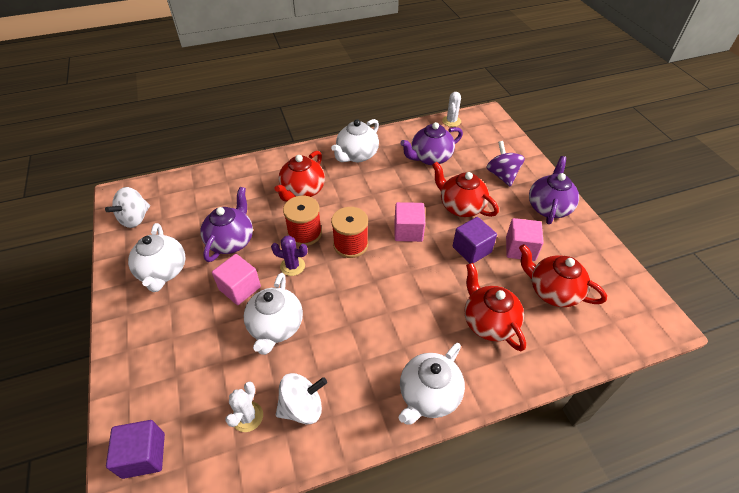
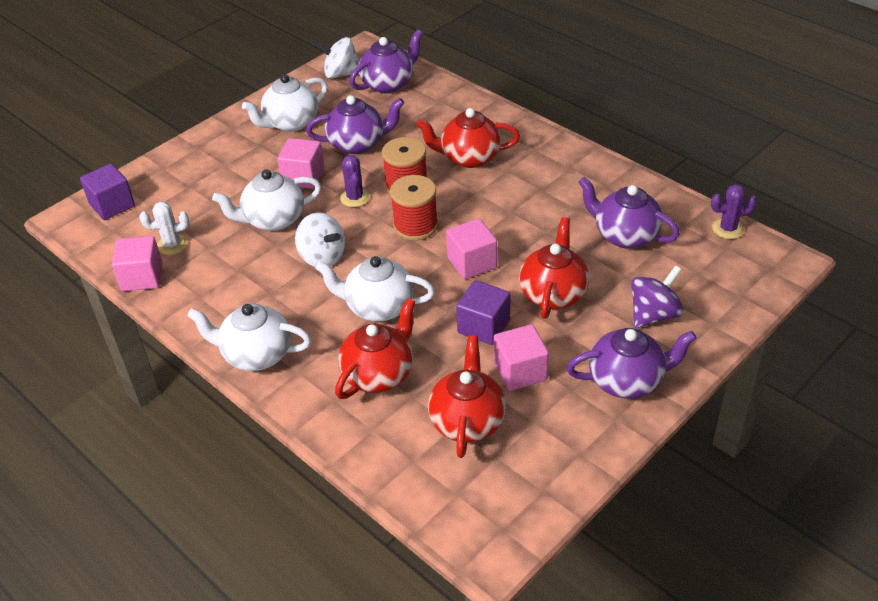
camera: 65 degrees right, 5 degrees down
white spinning top [276,373,327,424] -> white spinning top moved to [295,213,345,267]
white teapot [331,119,379,162] -> white teapot moved to [315,256,435,321]
white cactus [442,92,461,127] -> purple cactus [711,184,757,239]
none -> pink cube [112,236,163,291]
none -> purple teapot [349,29,423,93]

